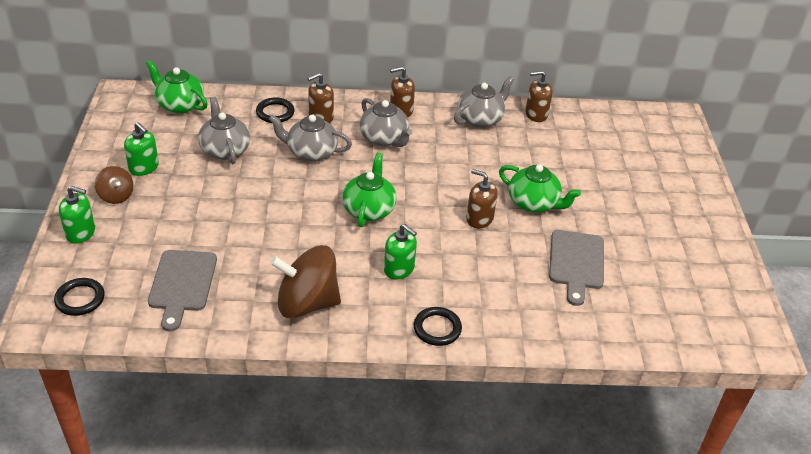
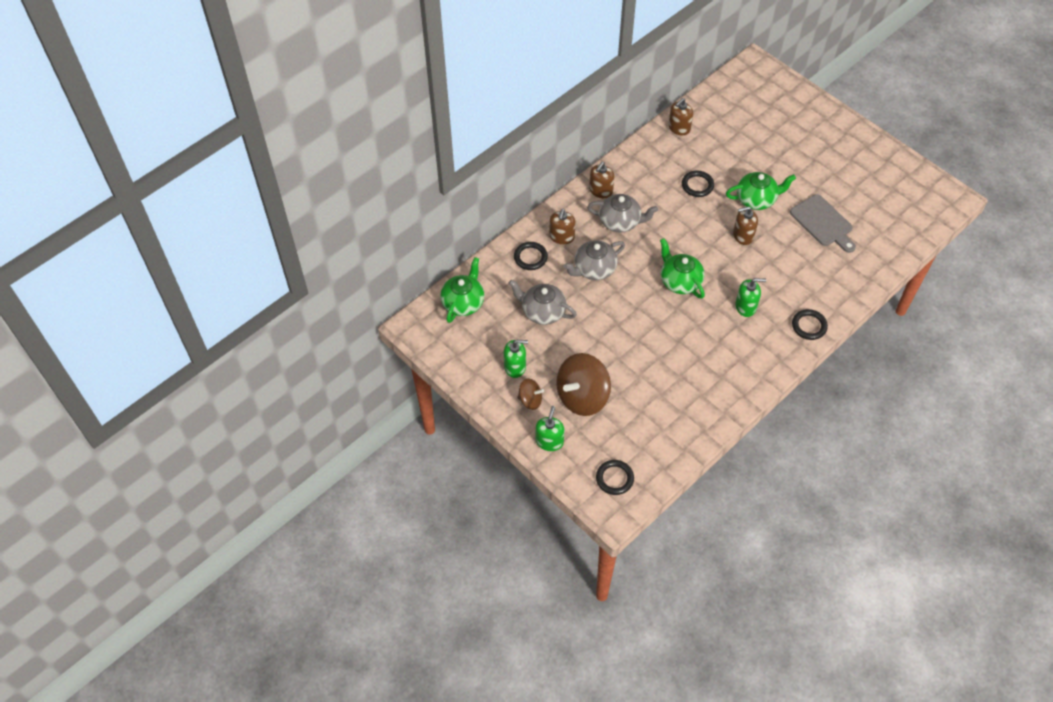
camera: 40 degrees left, 15 degrees up
green soap dispenser [59,186,95,244] -> green soap dispenser turned 45 degrees counterclockwise [536,406,564,451]
green teapot [146,60,208,114] -> green teapot turned 120 degrees clockwise [440,257,484,323]
grey cutting board [148,250,217,332] -> none
brown spinning top [270,245,341,318] -> brown spinning top moved to [556,353,611,416]
grey teapot [454,76,514,128] -> none
none -> black ring [682,171,714,197]

